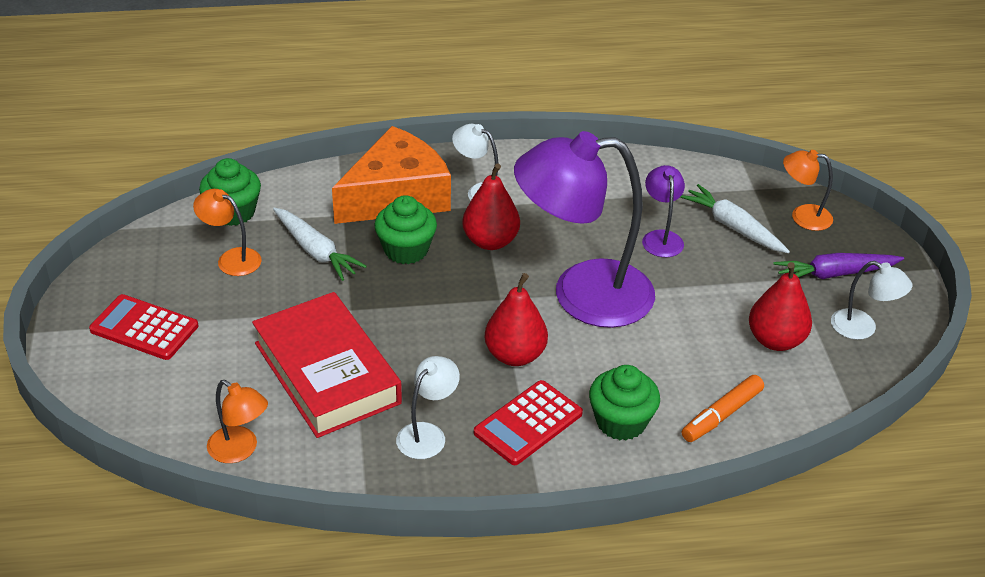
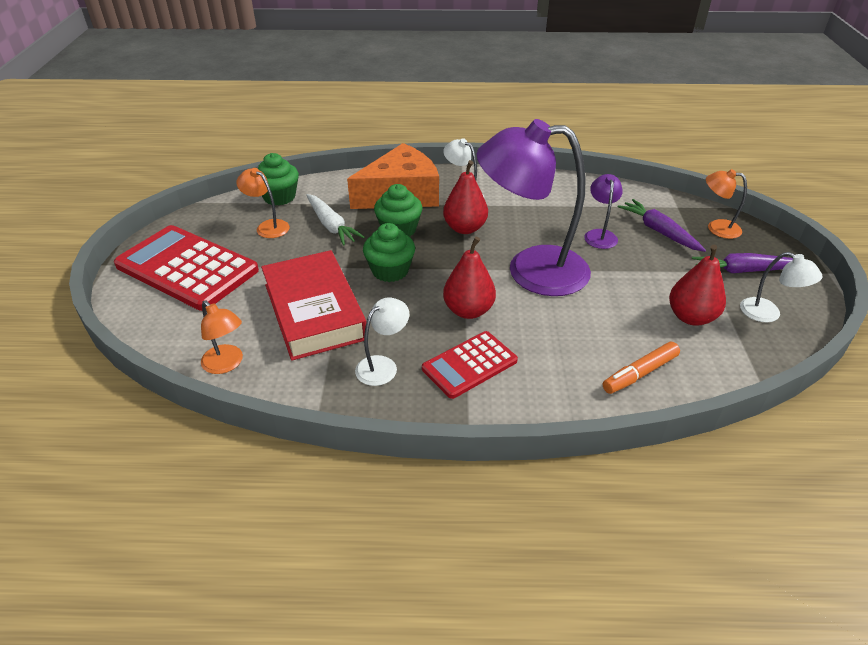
camera: 10 degrees right, 0 degrees up
red calculator [89,294,198,360] -> red calculator [114,225,259,311], size x1.76
green cupcake [589,365,660,440] -> green cupcake moved to [363,223,415,282]
white carrot [680,184,790,253] -> purple carrot [618,199,706,252]

